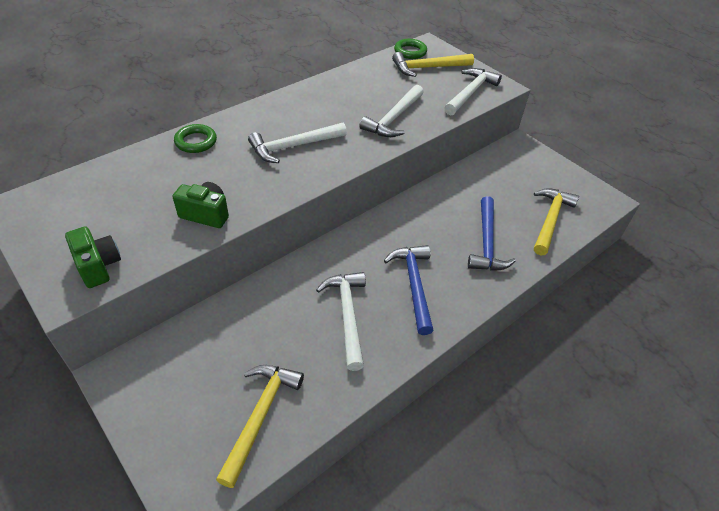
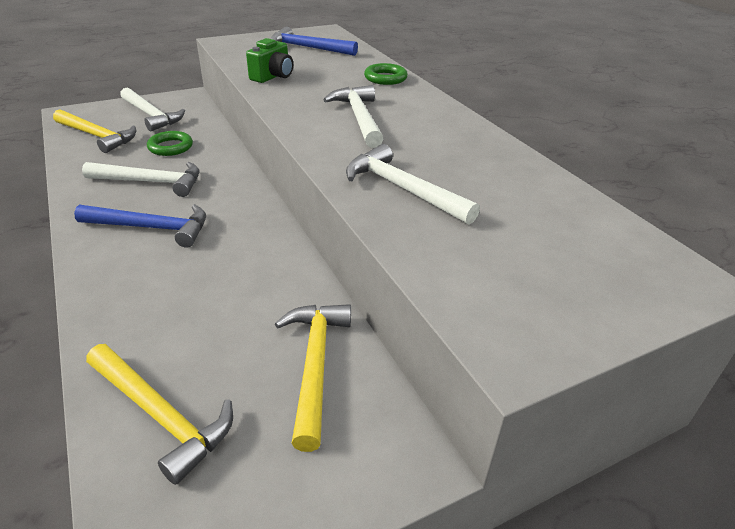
camera: 105 degrees right, 10 degrees down
green camera [65,226,121,288] -> none
yellow hammer [392,52,474,77] -> yellow hammer moved to [275,304,351,452]
green ring [394,39,427,59] -> green ring moved to [147,131,193,156]
white hammer [444,68,502,116] -> white hammer moved to [120,88,185,131]
blue hammer [468,196,516,271] -> blue hammer moved to [271,27,358,56]

